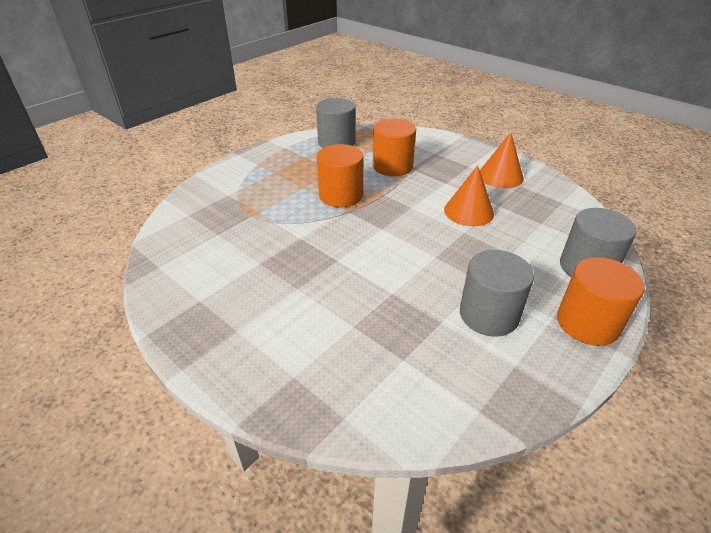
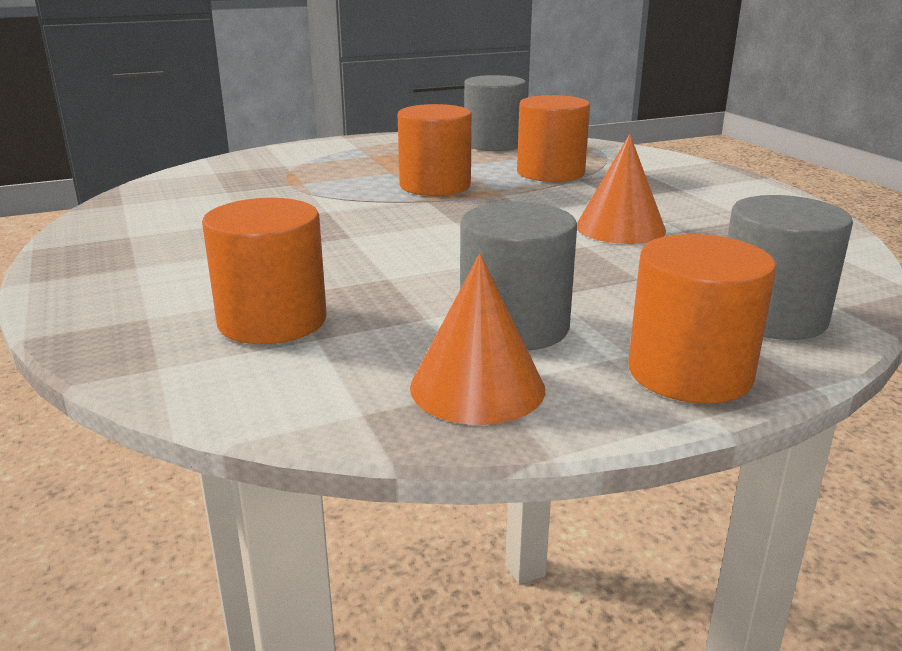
camera: 25 degrees right, 15 degrees down
orange cone [480,132,524,188] -> orange cone moved to [410,254,545,425]
none -> orange cylinder [202,198,327,344]

